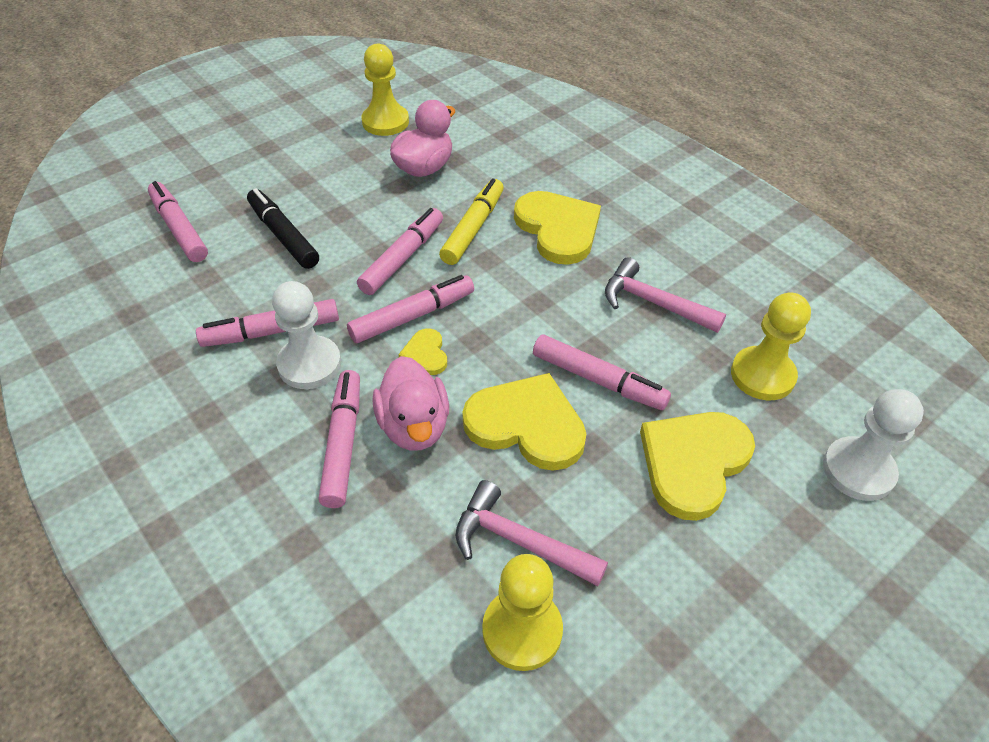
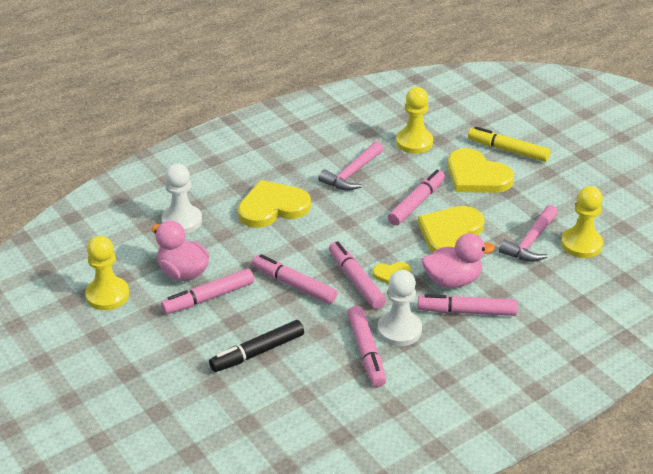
camera: 85 degrees left, 10 degrees down
pink marker [148,181,208,262] -> pink marker moved to [161,269,254,314]
yellow marker [439,178,504,265] -> yellow marker moved to [468,127,551,162]
white pawn [823,389,924,501] -> white pawn moved to [161,164,202,234]

